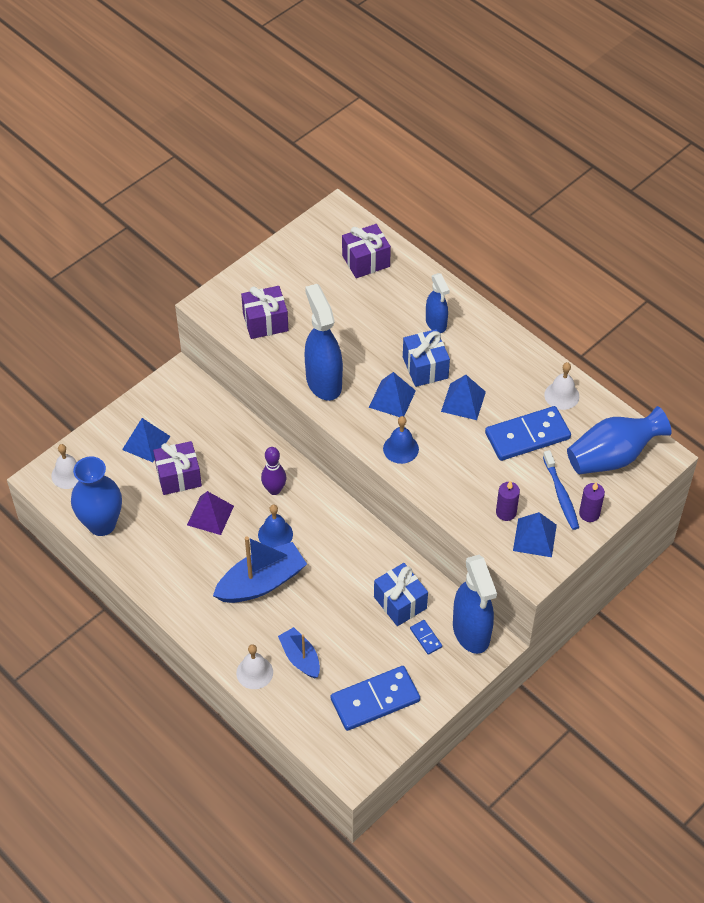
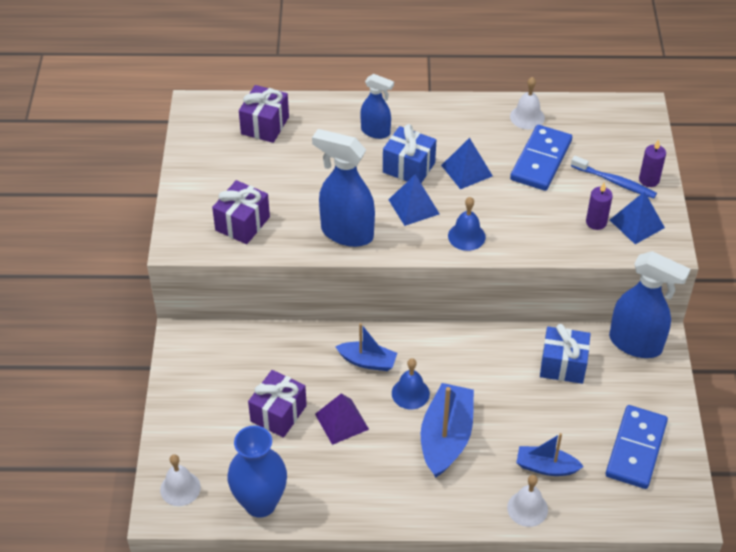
camera: 45 degrees left, 5 degrees down
blue pyramid [122,418,170,462] -> none
purple bowling pin [261,447,286,495] -> blue boat [335,323,397,371]
blue domino [410,620,442,655] -> none
blue vase [567,406,672,474] -> none

